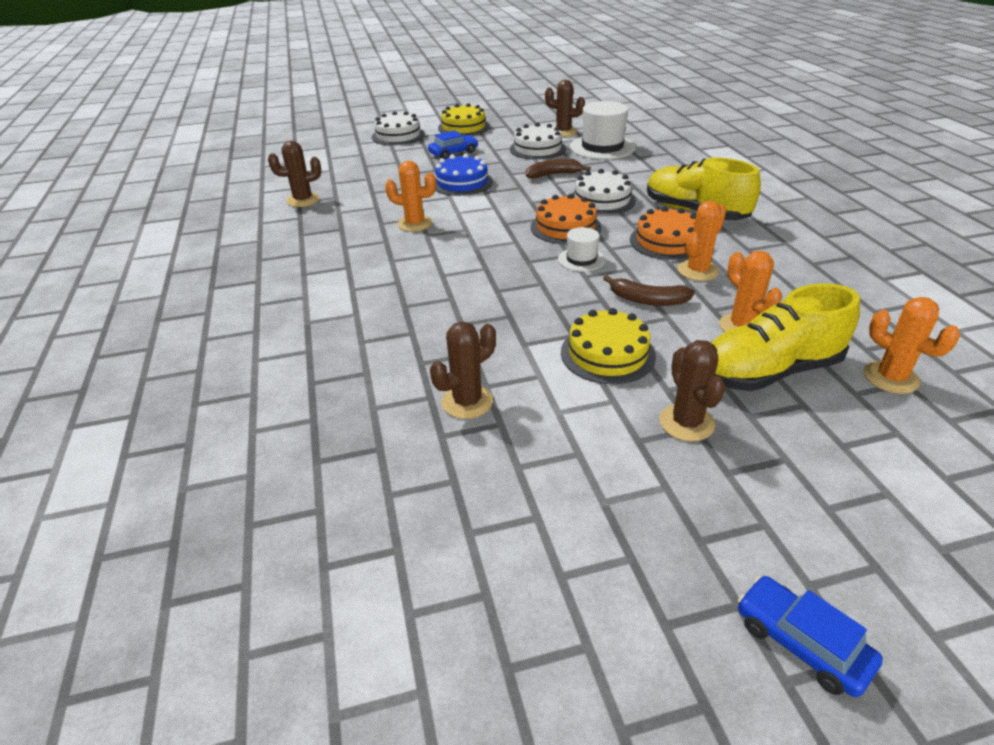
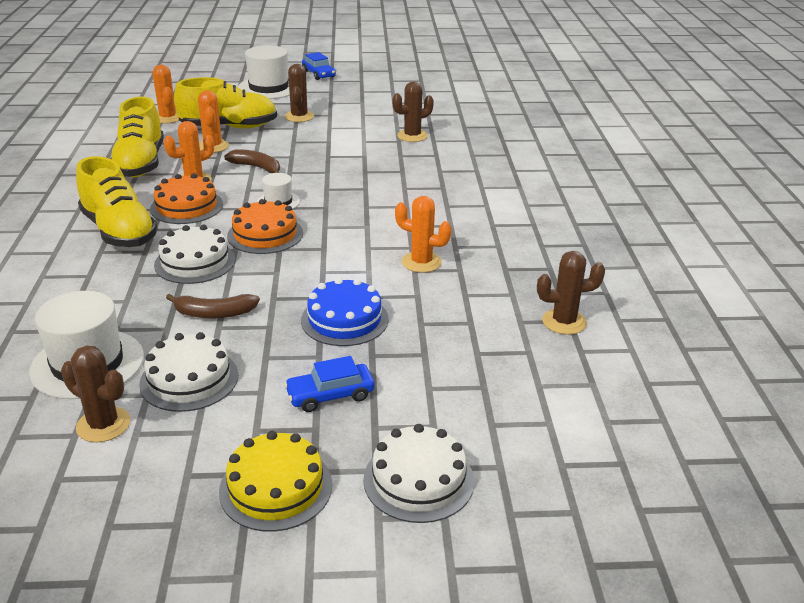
camera: 170 degrees left, 5 degrees down
yellow cake [561,308,656,384] -> none
none -> yellow shoe [110,97,164,177]
none -> white hat [238,45,290,99]

